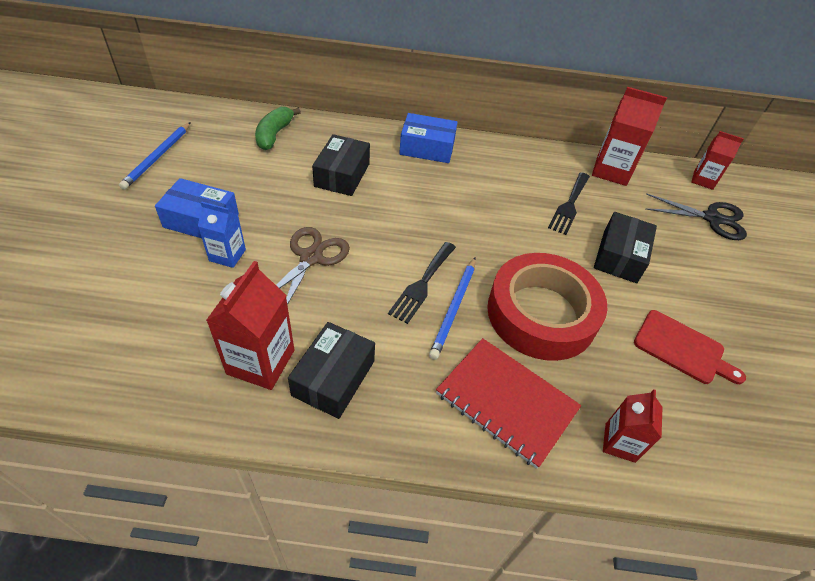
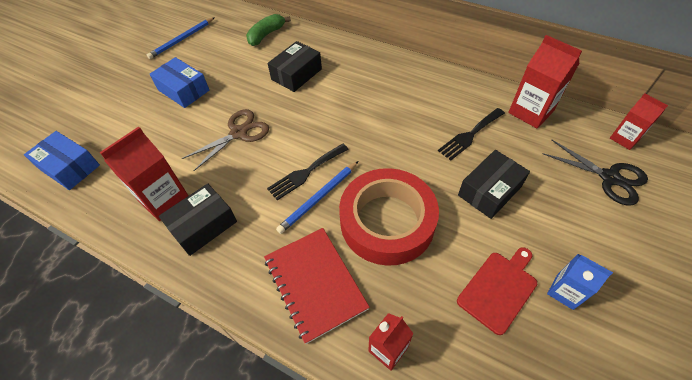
camera: 30 degrees right, 5 degrees up
blue carton [198,201,246,268] -> blue carton moved to [547,254,613,310]
blue box [399,113,458,163] -> blue box moved to [24,131,100,190]
red cutting board [634,310,746,384] -> red cutting board turned 105 degrees counterclockwise [457,247,537,335]

